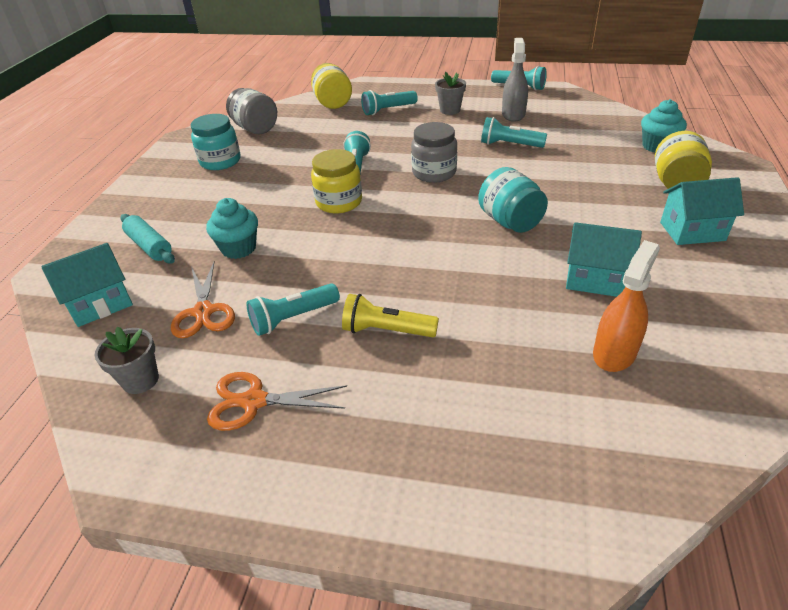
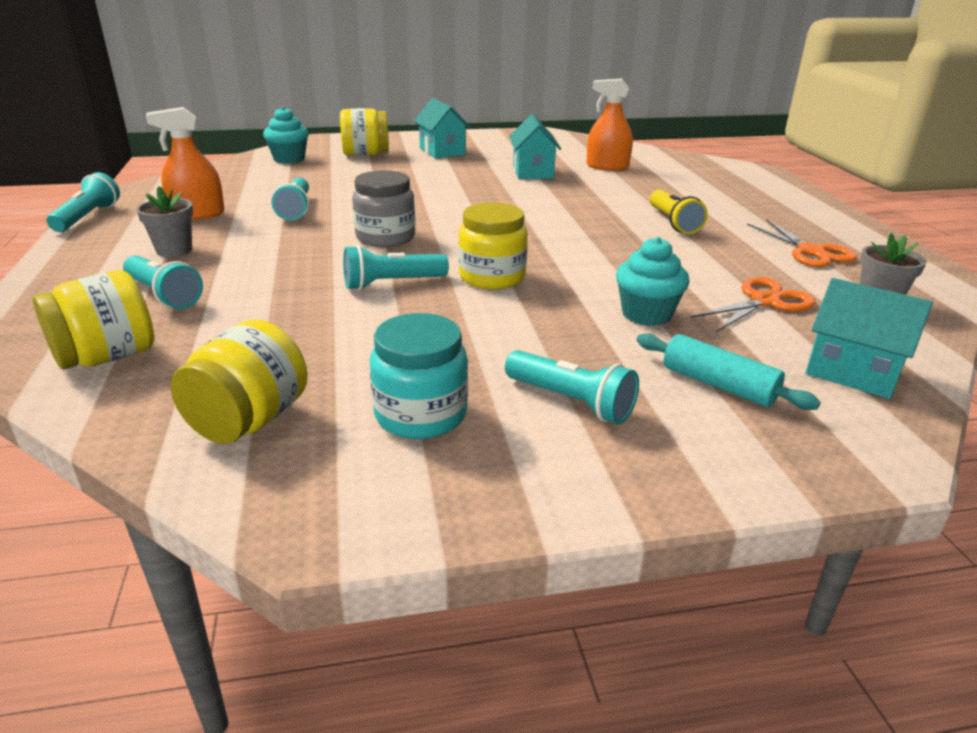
camera: 115 degrees left, 10 degrees down
turquoise rolling pin [121,214,175,264] -> turquoise rolling pin turned 75 degrees counterclockwise [637,333,821,410]
grey jar [226,88,277,134] -> yellow jar [171,319,308,444]
turquoise flashlight [246,283,340,336] -> turquoise flashlight moved to [505,350,639,424]
turquoise jar [478,167,548,233] -> none
grey spray bottle [502,38,528,122] -> orange spray bottle [146,107,225,220]

